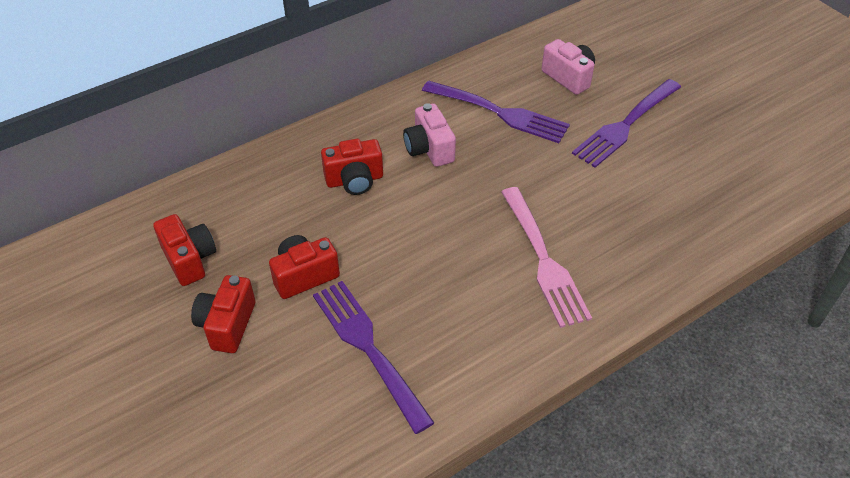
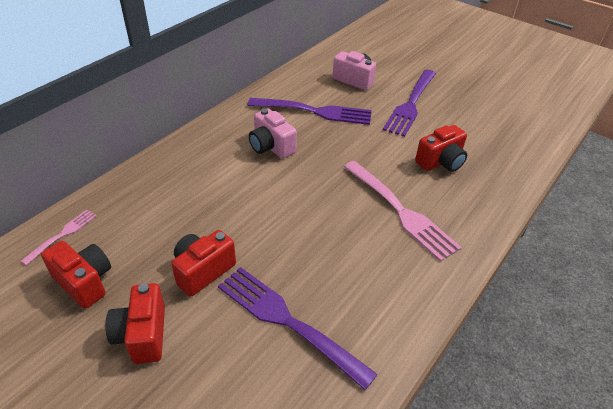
camera: 20 degrees left, 5 degrees down
red camera [321,139,383,195] -> red camera moved to [415,125,467,172]
none -> pink fork [21,209,97,266]

